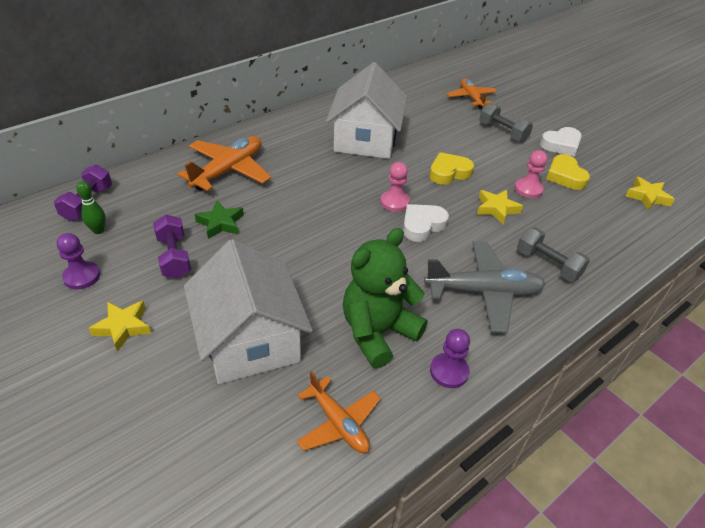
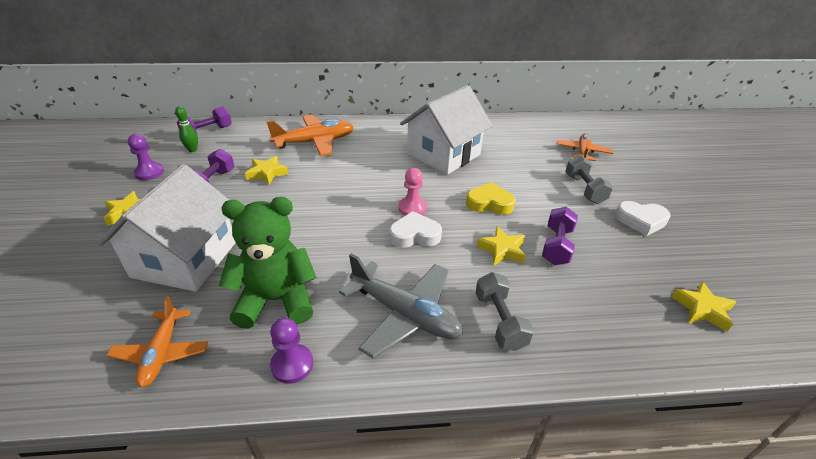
camera: 35 degrees right, 5 degrees down
green star [195,201,244,239] -> yellow star [245,156,289,185]
pink pawn [515,150,547,198] -> purple dumbbell [542,206,578,265]
yellow heart [546,154,590,190] -> none

